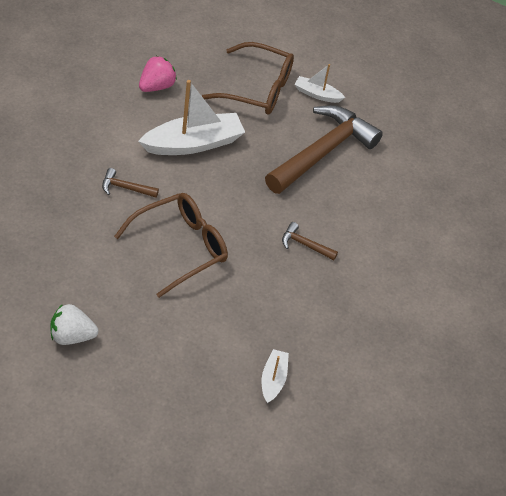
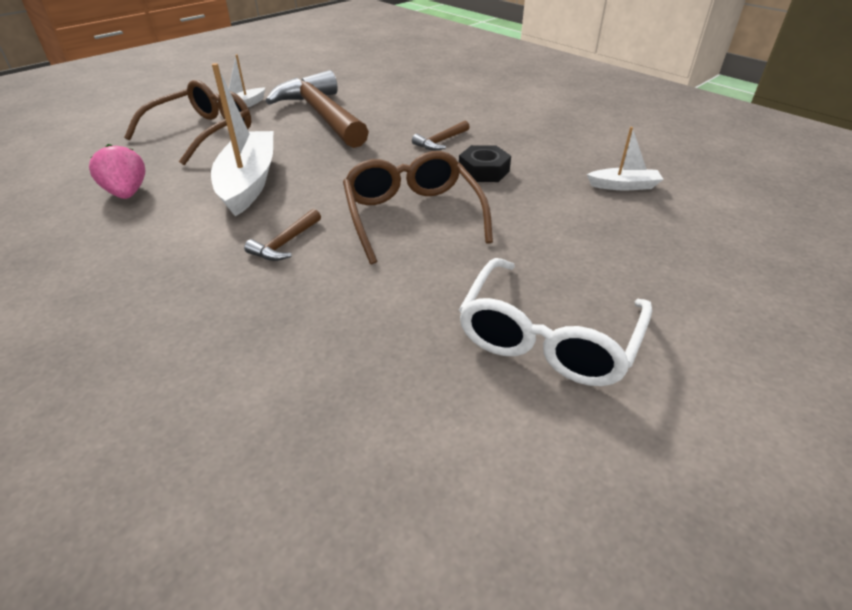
camera: 65 degrees left, 10 degrees down
white strawberry [51,304,98,345] -> white glasses [459,258,652,386]
white boat [262,349,289,403] -> white boat turned 150 degrees clockwise [587,127,664,190]
none -> black nut [459,145,511,182]

